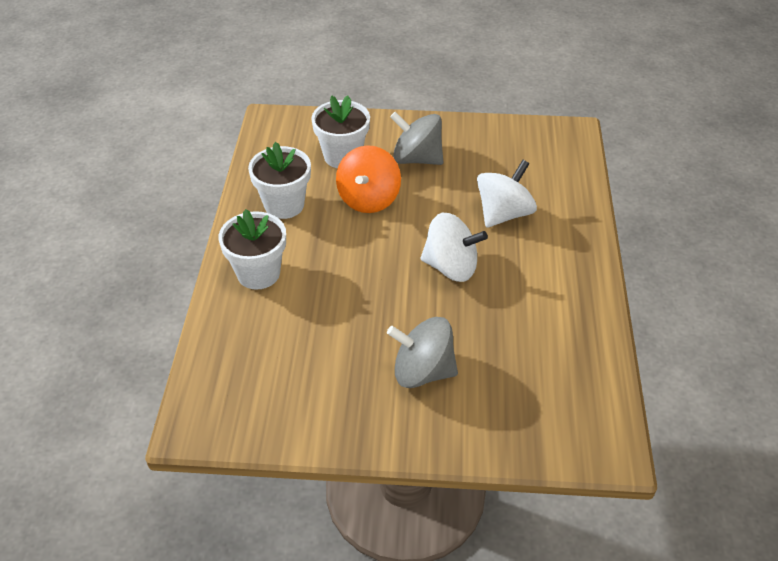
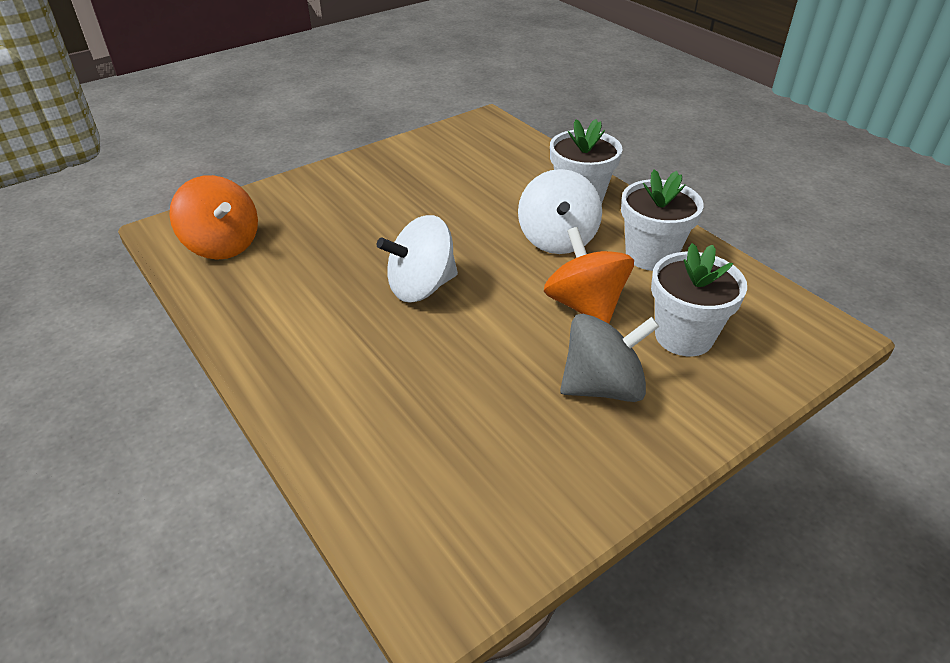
camera: 140 degrees right, 5 degrees down
grey spinning top [387,317,458,388] -> none
white spinning top [477,160,537,228] -> white spinning top moved to [518,169,602,254]
none -> orange spinning top [169,175,258,260]

